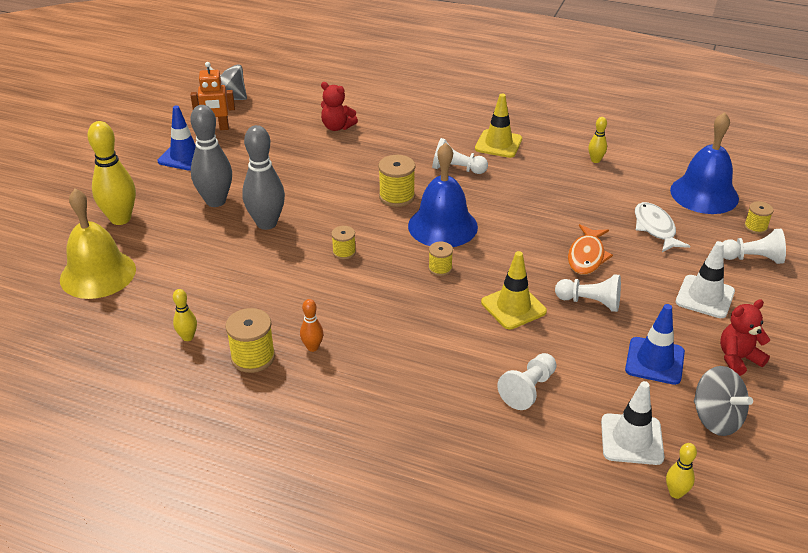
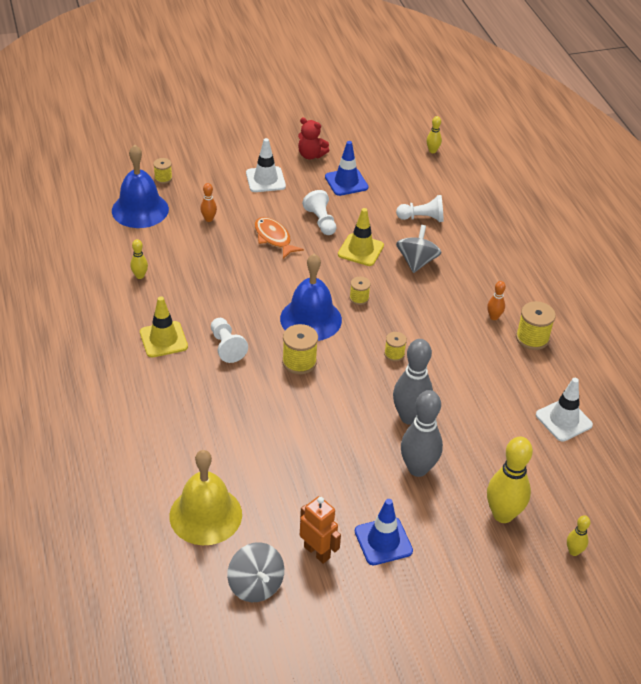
camera: 130 degrees left, 5 degrees up
yellow bell [60,189,136,299] -> yellow bell moved to [170,450,242,545]
yellow bowling pin [173,289,197,341] -> yellow bowling pin moved to [567,515,590,556]
red teddy bear [321,82,358,131] -> none
orange fish [568,224,613,275] -> orange fish turned 105 degrees counterclockwise [255,217,304,259]
white traffic cone [601,381,664,465] -> white traffic cone moved to [536,378,593,442]
white fish [635,202,690,252] -> orange bowling pin [200,183,217,222]
grey spinning top [694,366,753,436] -> grey spinning top moved to [396,225,442,273]
white pawn [722,229,786,264] -> none

